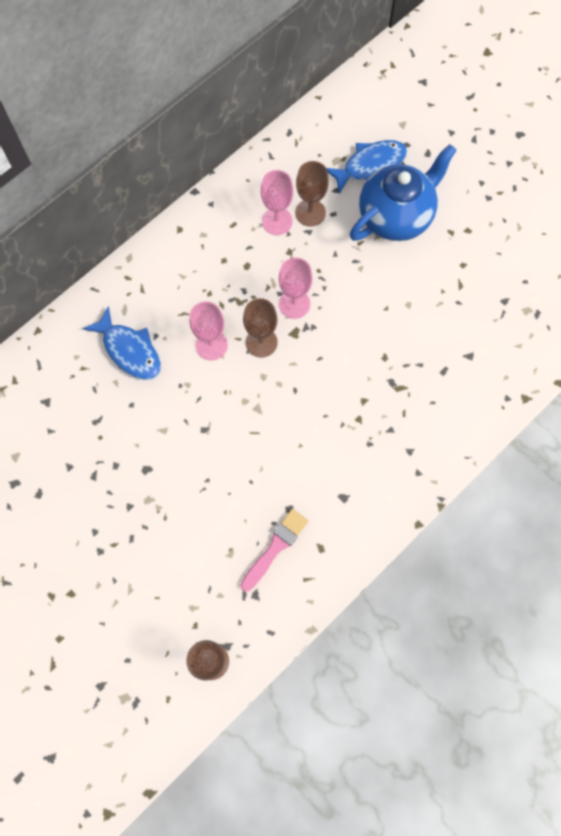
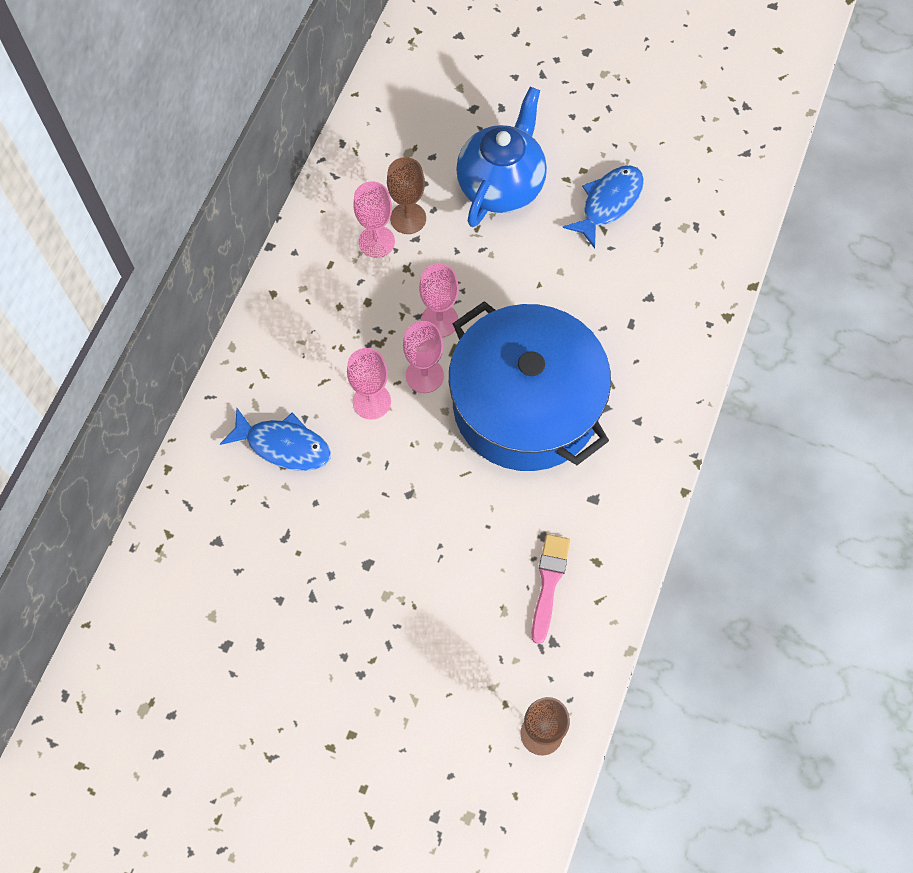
camera: 25 degrees left, 5 degrees down
brown goblet [243,298,278,358] -> pink goblet [403,321,444,393]
blue fish [326,140,407,194] -> blue fish moved to [563,166,644,249]
none -> blue pot [449,301,611,471]

